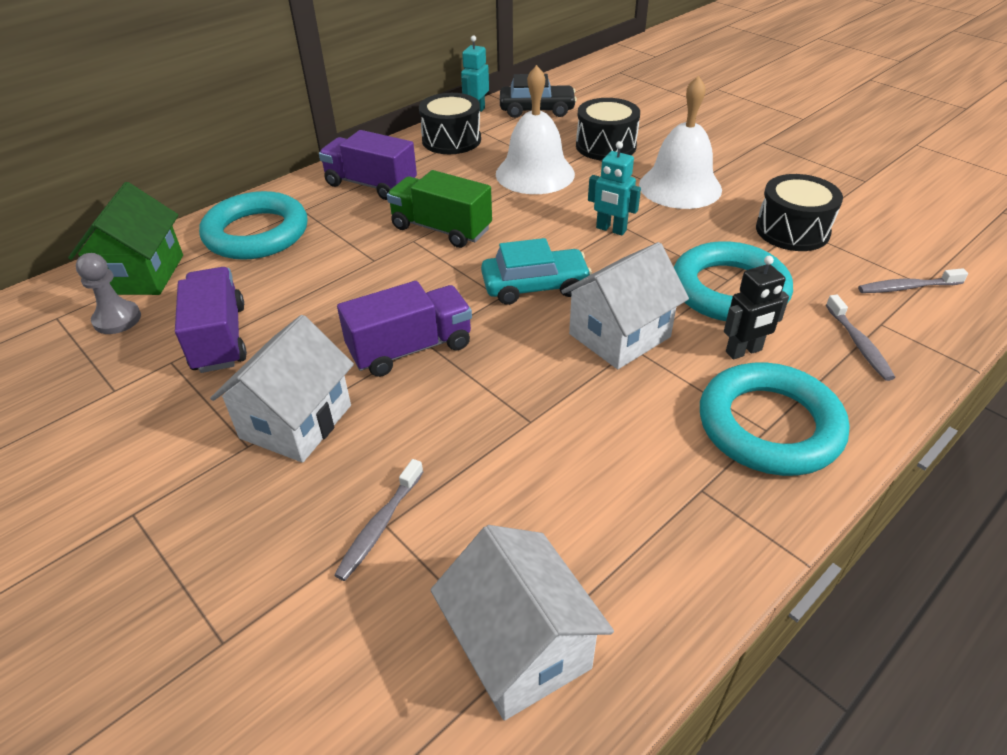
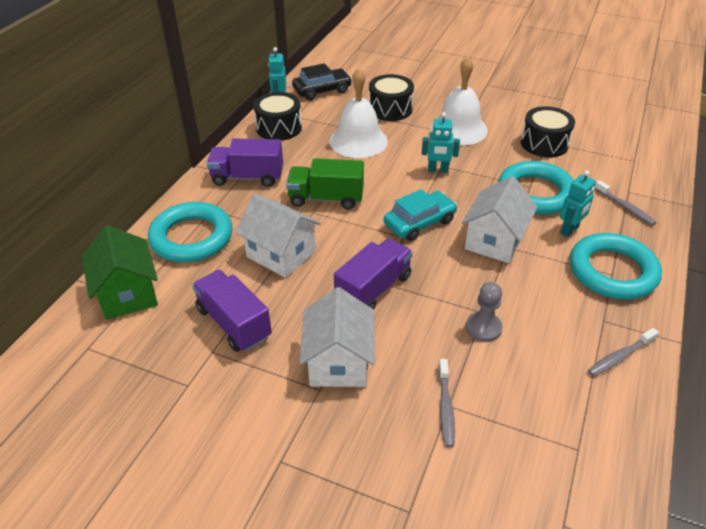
camera: 25 degrees left, 0 degrees up
grey pawn [76,253,141,334] -> grey pawn moved to [466,282,503,342]
white house [431,525,614,721] -> white house moved to [236,194,321,278]
black robot [724,256,789,359] -> turquoise robot [560,170,596,237]
grey toothbrush [858,268,968,293] -> grey toothbrush moved to [588,328,659,376]

